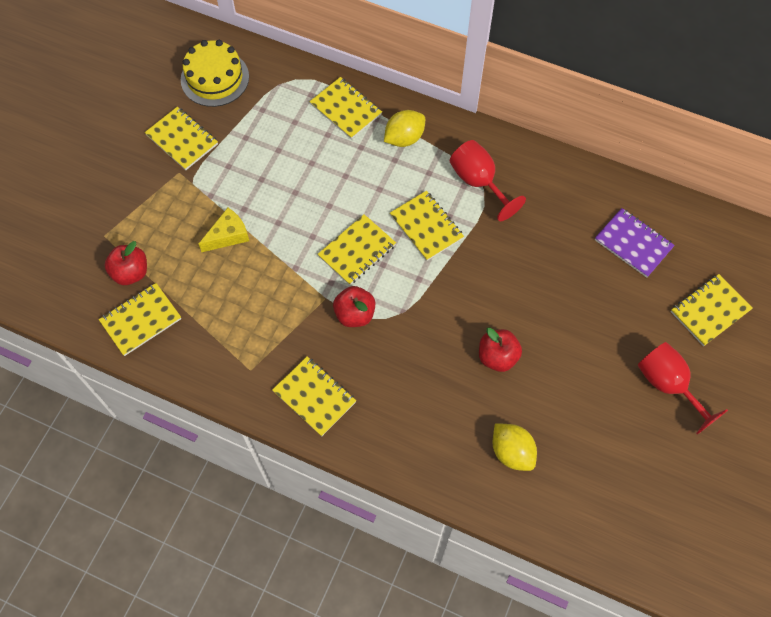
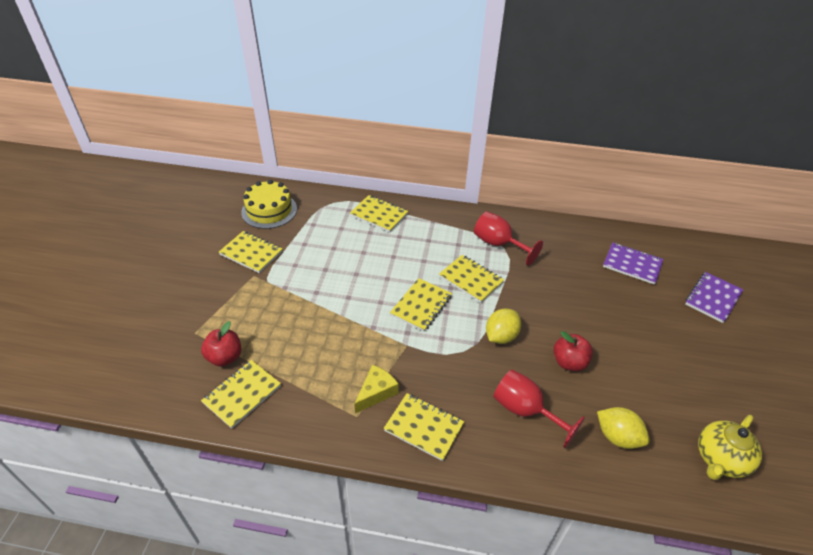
camera: 15 degrees left, 20 degrees down
yellow cheese [199,208,249,252] -> yellow cheese moved to [354,365,399,413]
red apple [333,286,376,327] -> none
yellow lemon [384,110,425,147] -> yellow lemon moved to [486,308,521,344]
red goblet [638,342,728,435] -> red goblet moved to [494,369,585,448]
yellow notebook [671,274,753,346] -> purple notebook [685,272,743,323]
none -> yellow teapot [698,415,762,480]

